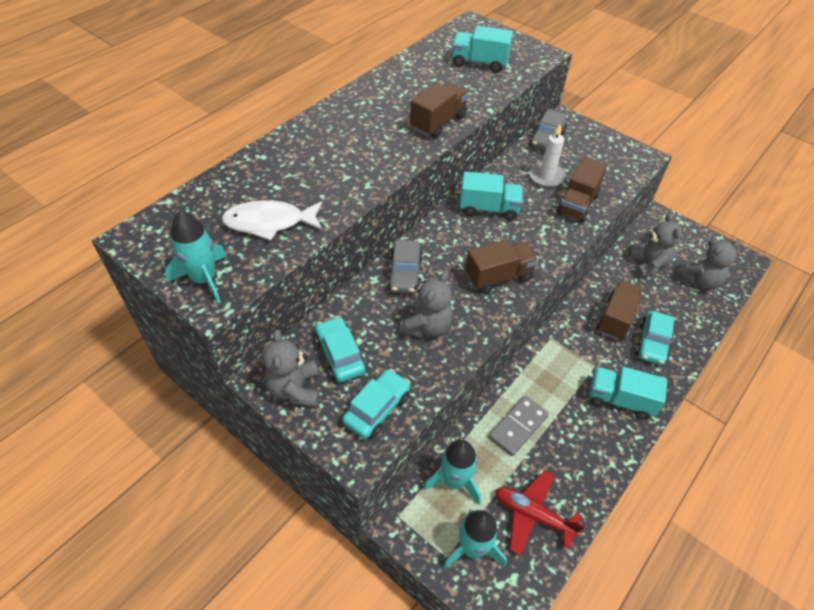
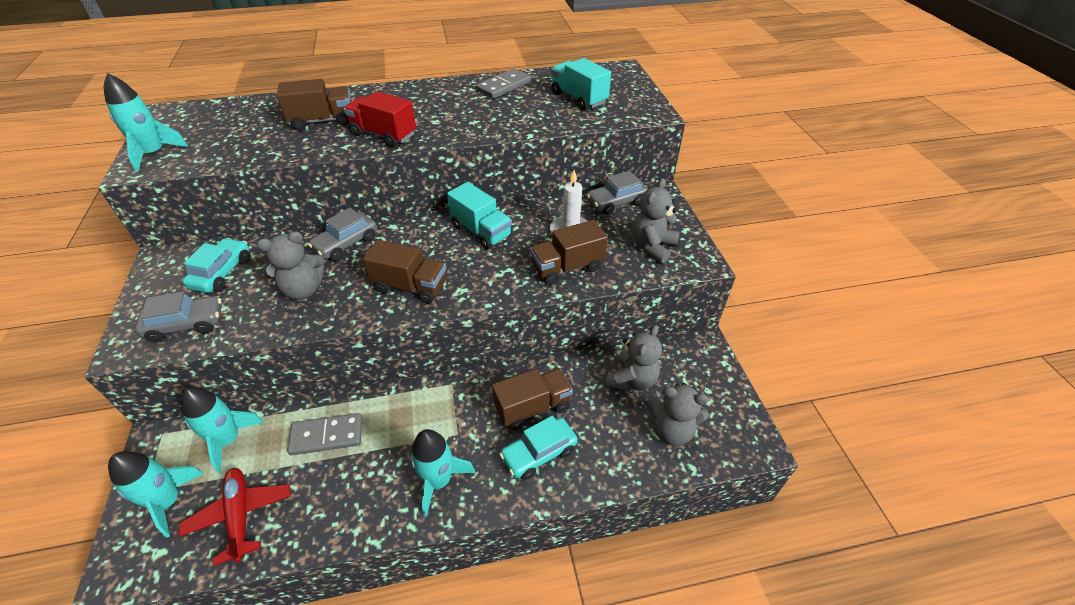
camera: 40 degrees right, 5 degrees down
white fish [222,200,322,241] -> none
grey teddy bear [263,330,319,407] -> grey teddy bear moved to [632,178,680,264]
turquoise car [342,369,410,439] -> grey car [135,292,222,342]
brown truck [410,83,468,138] -> brown truck moved to [276,79,352,130]
turquoise truck [589,367,667,420] -> turquoise rocket [411,429,475,517]
none -> red truck [344,91,416,147]
none -> grey domino [476,69,531,99]

